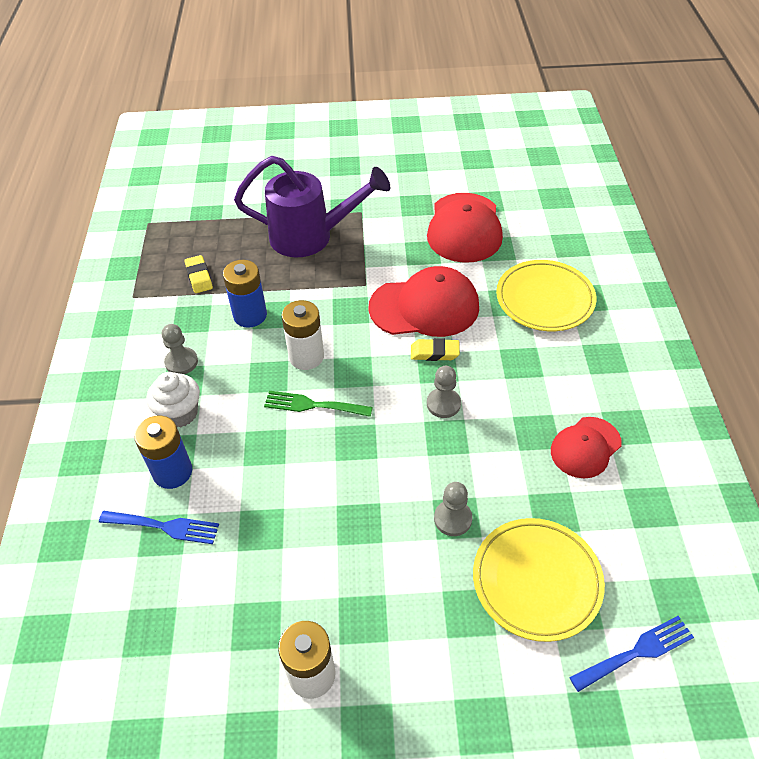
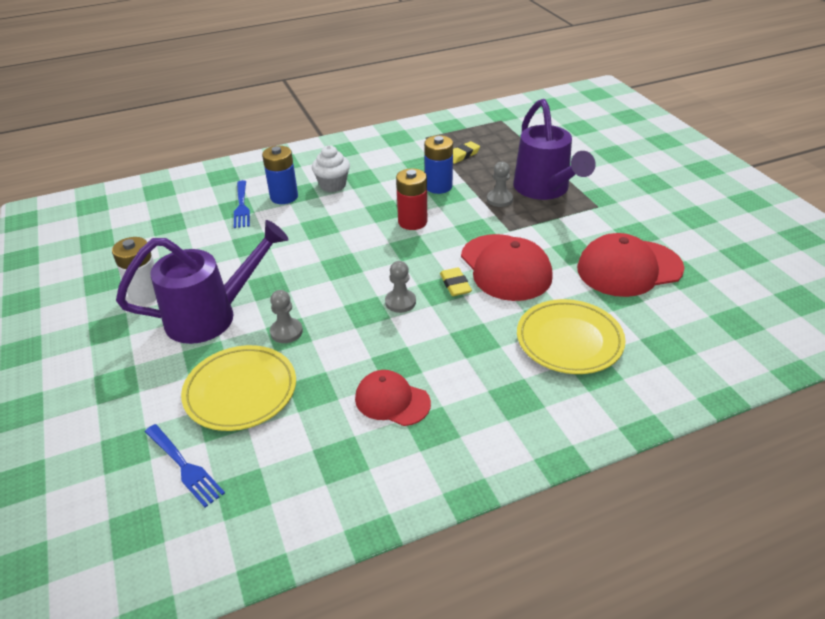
camera: 70 degrees right, 10 degrees down
grey pawn [162,324,198,374] -> grey pawn moved to [487,162,513,207]
green fork [264,391,373,417] -> none
white battery [281,300,324,370] -> red battery [396,168,427,230]
none -> purple watering can [116,220,289,344]

